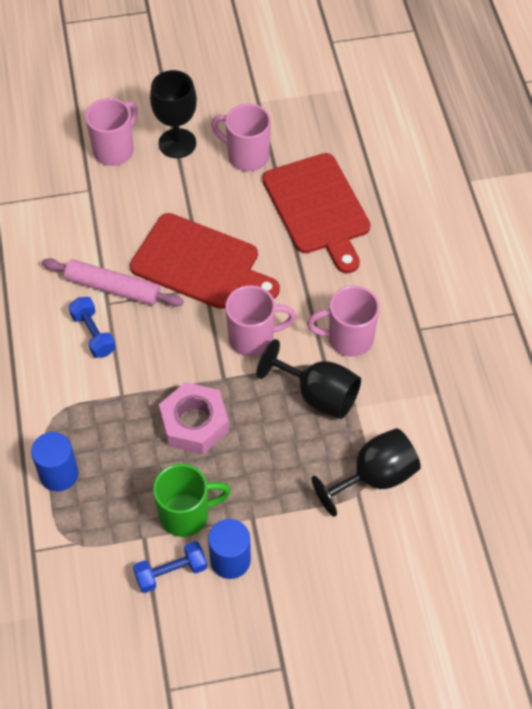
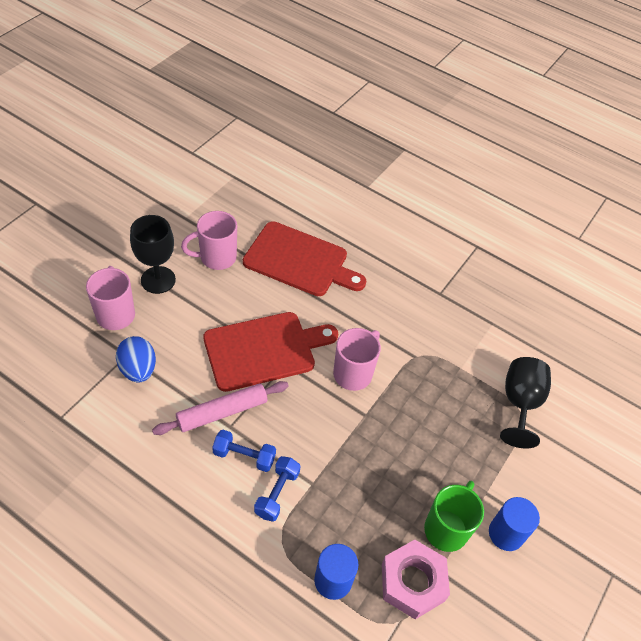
camera: 50 degrees left, 5 degrees down
blue dumbbell [133,541,207,593] -> blue dumbbell moved to [254,456,301,522]
pink nut [159,382,229,454] -> pink nut moved to [382,540,450,619]
black goblet [256,339,361,419] -> none
pink mug [307,286,380,357] -> none
none -> blue egg [116,336,156,383]

